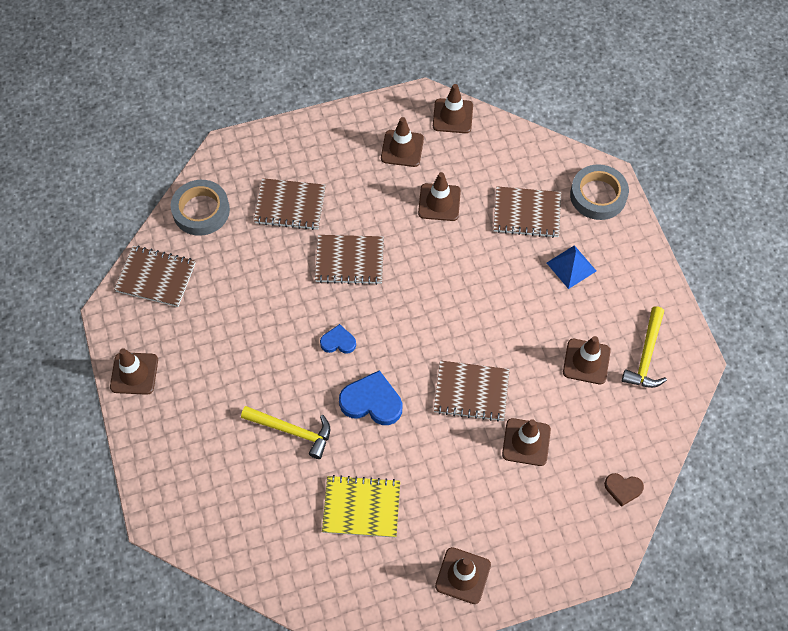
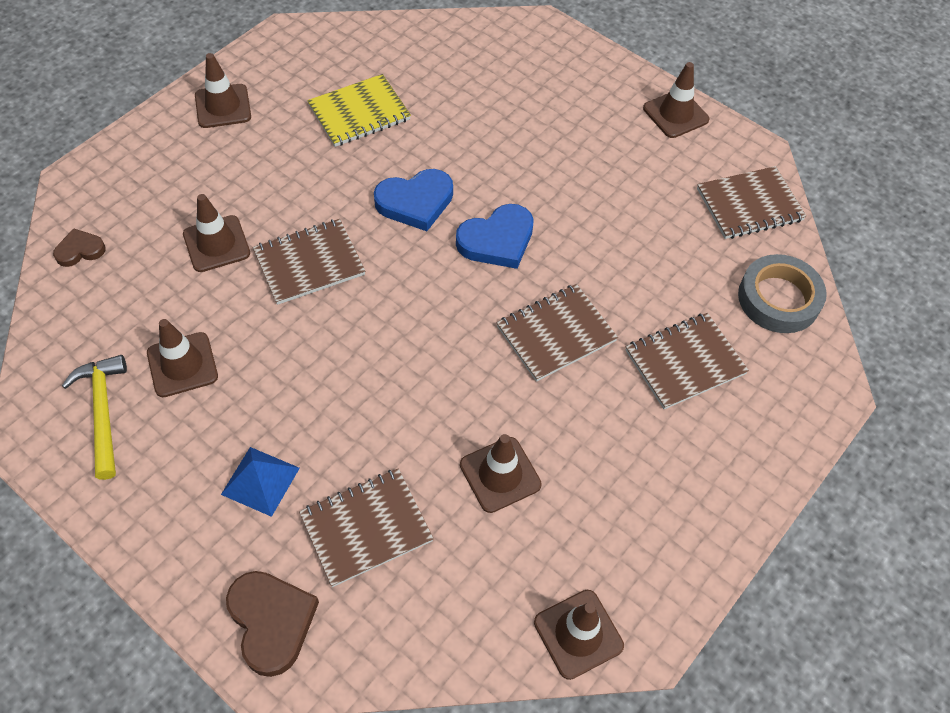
camera: 145 degrees right, 5 degrees down
yellow hammer [241,406,330,459] -> none
blue heart [320,324,356,354] -> blue heart [456,204,534,269], size x1.74
brown traffic cone [381,117,424,167] -> none
grey tape [570,164,629,220] -> brown heart [226,571,319,677]

